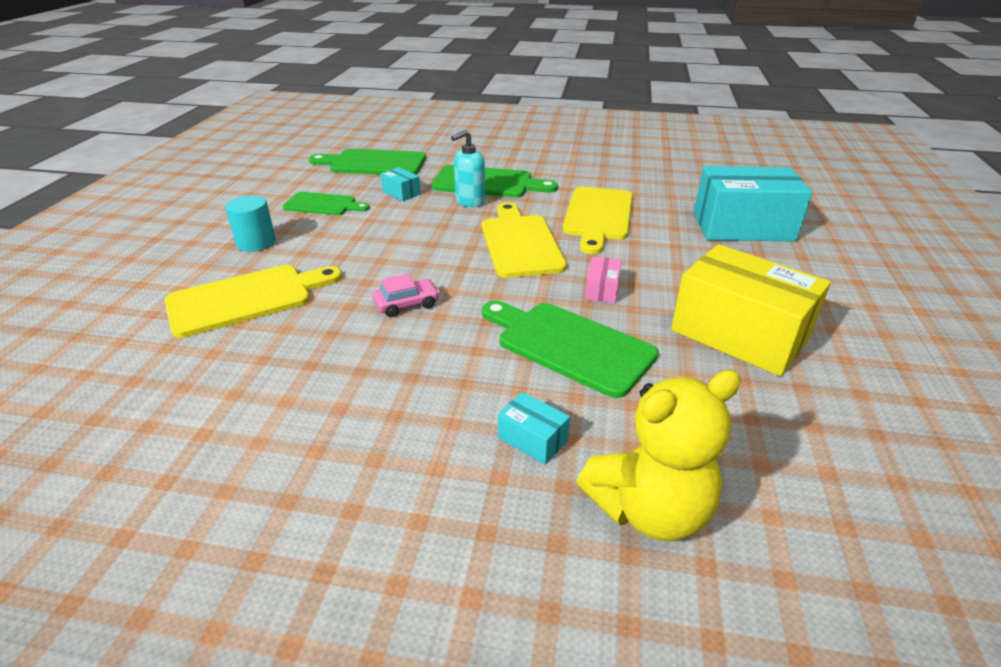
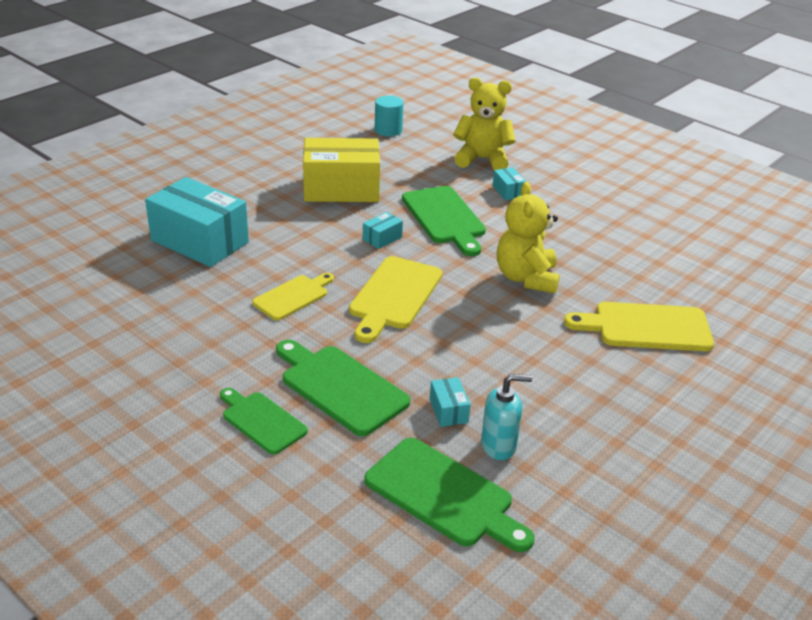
camera: 150 degrees left, 0 degrees up
turquoise cylinder [225,195,276,252] -> turquoise cylinder moved to [375,96,403,136]
green cutting board [283,192,370,215] -> green cutting board moved to [220,388,308,455]
pink car [372,274,440,317] -> yellow teddy bear [497,182,560,293]
turquoise soap dispenser [451,130,485,207] -> turquoise soap dispenser moved to [481,374,532,460]
yellow cutting board [563,187,633,254] -> yellow cutting board [252,273,334,320], size x0.64
pink box [585,256,622,303] -> turquoise box [363,212,403,249]
yellow box [671,244,831,376] -> yellow box turned 75 degrees counterclockwise [303,138,380,202]

